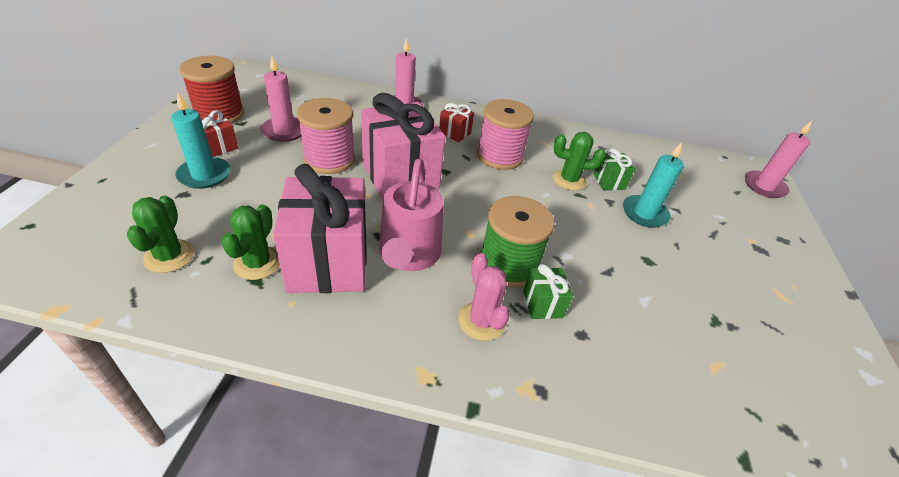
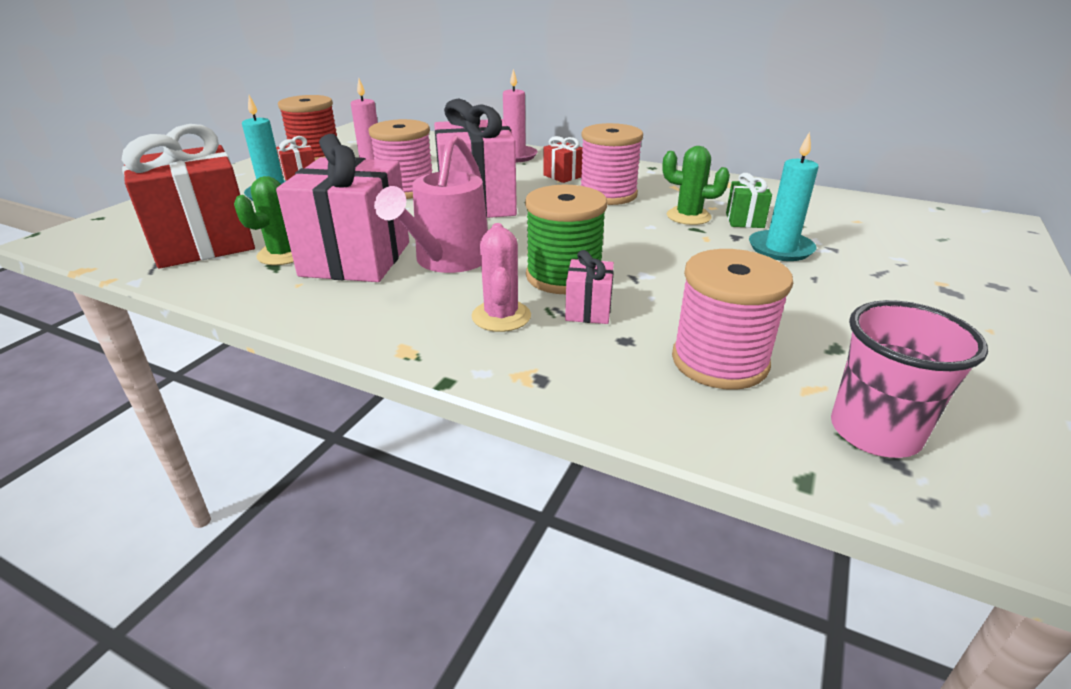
camera: 20 degrees right, 10 degrees down
green cactus [127,195,194,273] -> red gift [122,124,255,268]
green gift [523,264,573,319] -> pink gift [565,250,614,324]
pink candle [745,120,812,198] -> none
none -> pink spool [672,249,793,390]
none -> pink cup [831,300,988,458]

